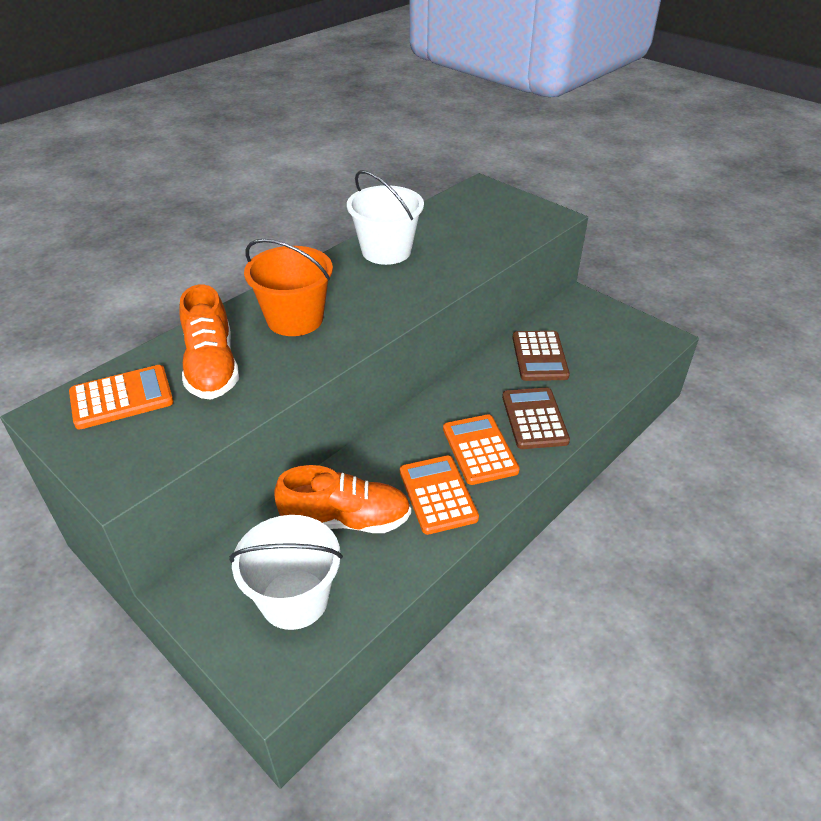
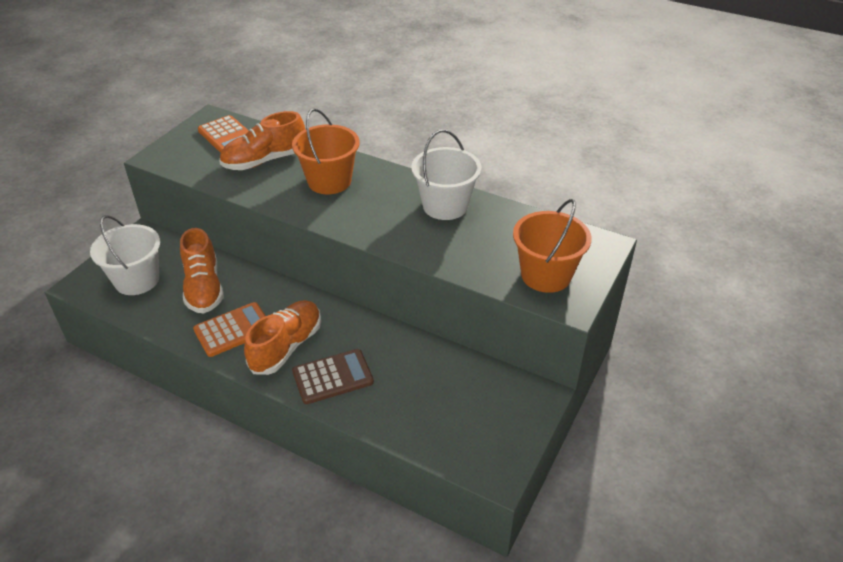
camera: 75 degrees right, 0 degrees up
orange calculator [443,414,520,485] -> orange shoe [244,300,321,375]
brown calculator [512,331,570,381] -> none
none -> orange bucket [513,199,592,293]

